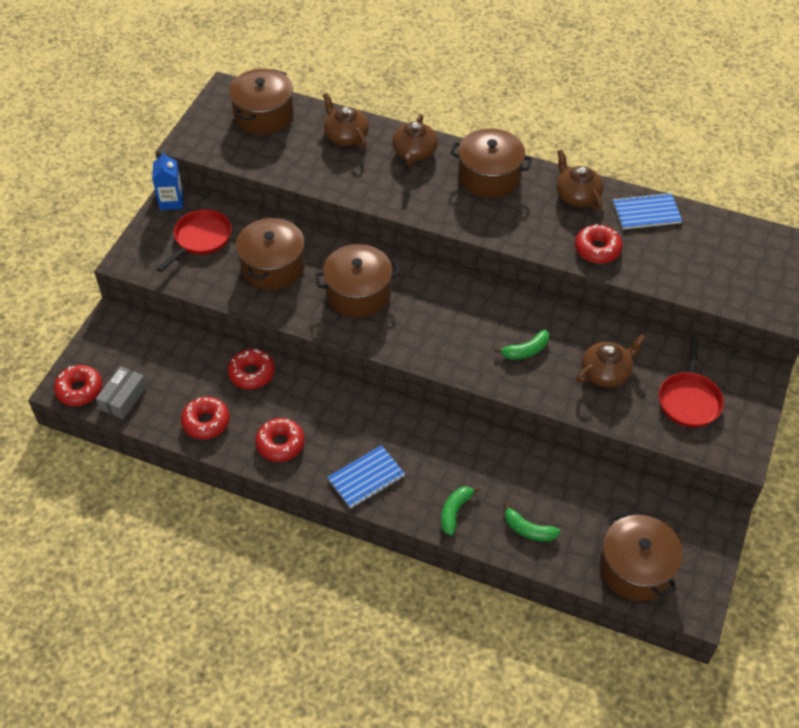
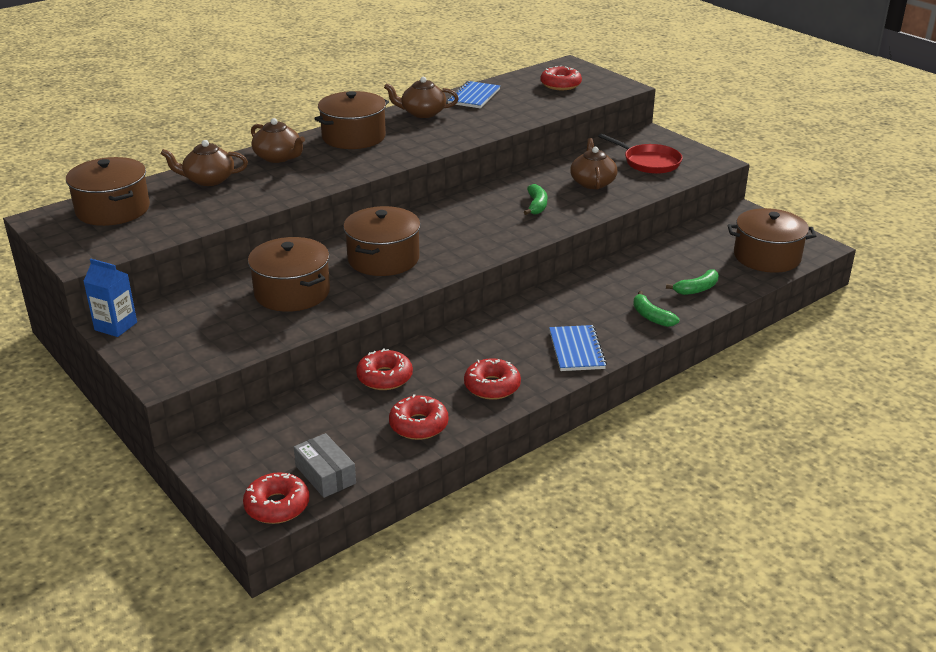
camera: 60 degrees left, 20 degrees down
red pan [156,209,232,272] -> none
red donut [575,224,623,264] -> red donut moved to [540,65,582,90]

